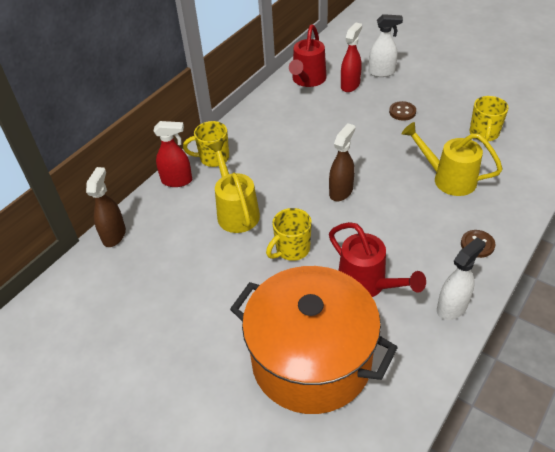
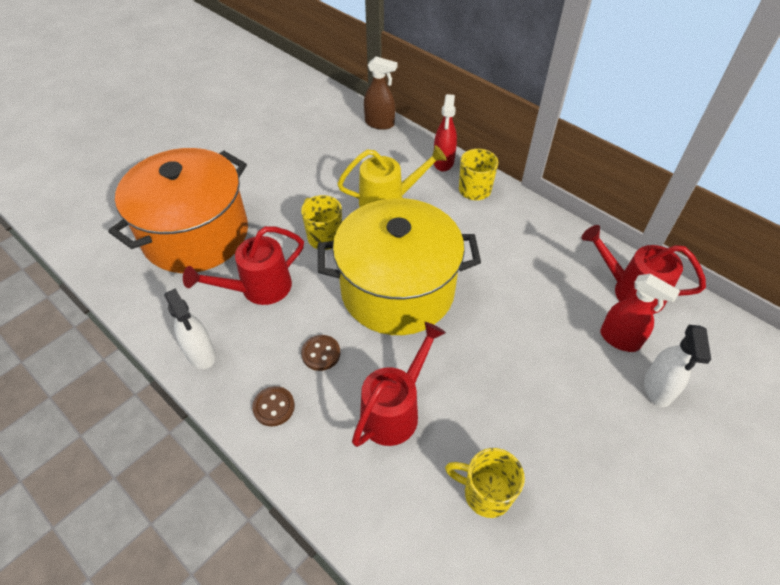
camera: 95 degrees right, 5 degrees up
brown spray bottle [329,123,355,201] -> yellow pot [318,198,481,335]
brown button [389,101,416,121] -> brown button moved to [301,335,340,371]
yellow watering can [402,122,502,196] -> red watering can [352,322,446,447]

